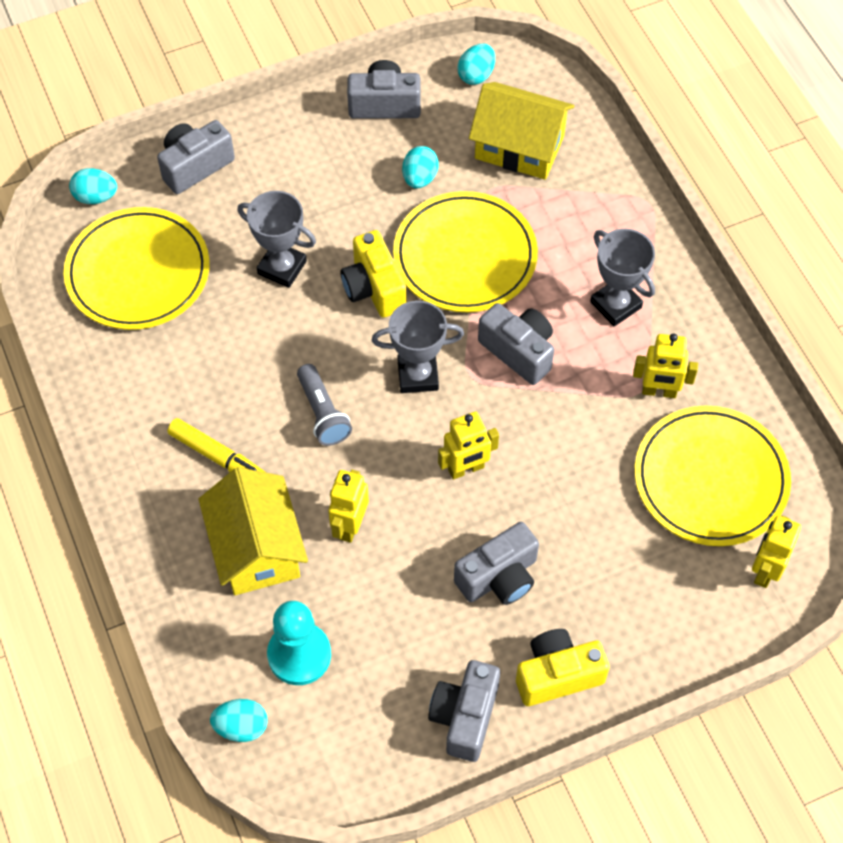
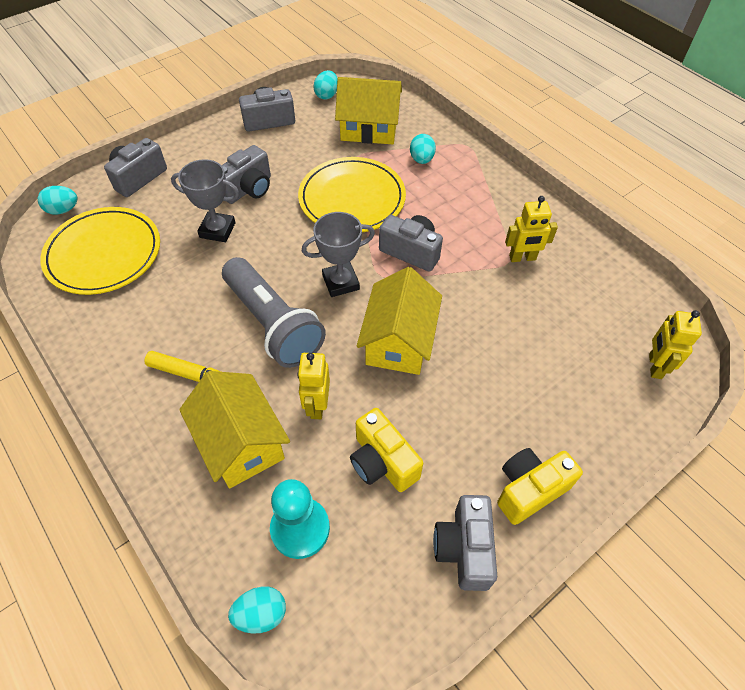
camera: 15 degrees left, 5 degrees down
grey flashlight [297,364,352,446] -> grey flashlight [222,257,326,368], size x1.86
yellow camera [340,230,407,318] -> yellow camera moved to [350,408,423,492]
turquoise egg [402,146,439,188] -> turquoise egg moved to [410,134,436,164]
yellow robot [438,412,499,480] -> yellow house [357,267,442,375]
grey camera [454,522,539,605] -> grey camera moved to [221,145,271,204]
grey trophy [590,229,655,326] -> none
yellow plate [635,406,791,546] -> none

